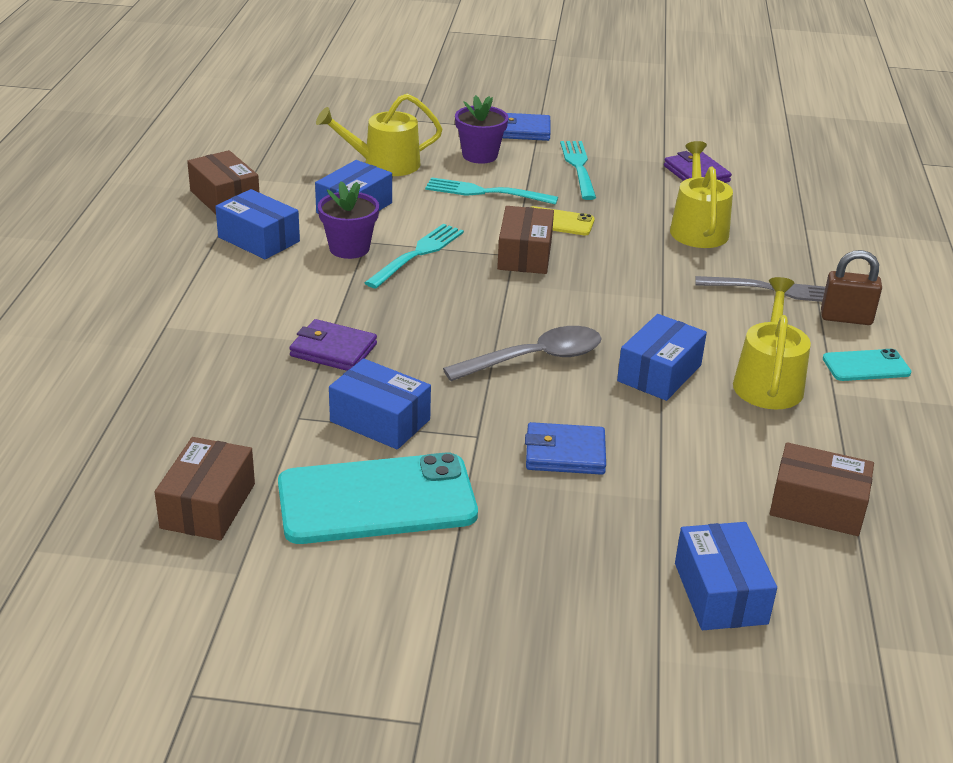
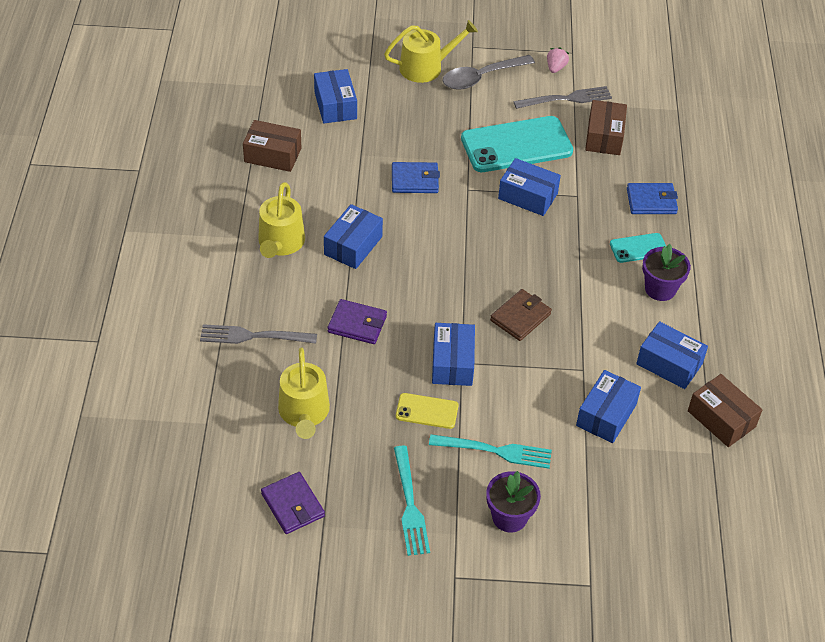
camera: 175 degrees right, 15 degrees up
purple wallet [289,319,377,371] -> purple wallet moved to [327,299,387,344]
yellow watering can [316,93,442,176] -> yellow watering can moved to [384,20,478,83]
purple flower pot [318,181,379,259] -> purple flower pot moved to [642,244,691,301]
turquoise fork [364,224,464,288] -> none
grey spoon [443,326,602,381] -> grey spoon moved to [443,55,535,90]
brown box [497,206,554,274] -> blue box [432,323,475,386]
blue wallet [502,113,551,141] -> blue wallet moved to [627,183,678,214]
brown padlock [821,250,882,325] -> none
turquoise phone [823,349,912,381] -> turquoise phone moved to [610,233,666,263]
none -> brown wallet [490,289,552,341]
none -> grey fork [513,86,612,109]
none -> pink strawberry [547,47,569,73]

